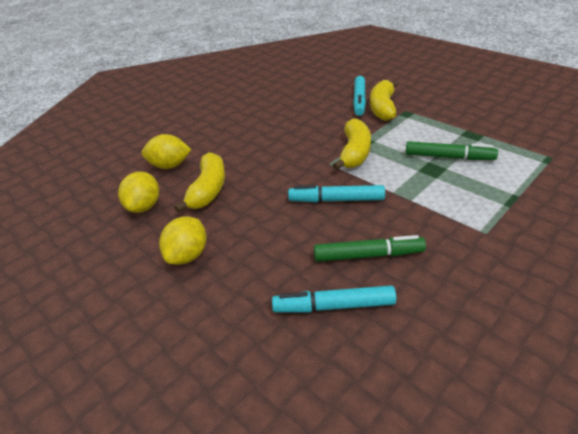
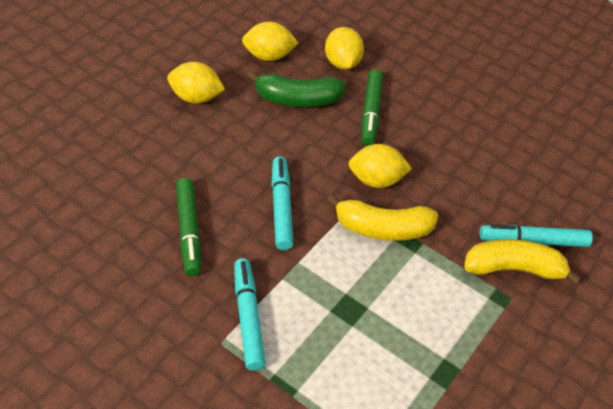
camera: 75 degrees right, 10 degrees up
yellow banana [174,152,225,213] -> green banana [246,71,346,107]
turquoise marker [272,285,396,313] -> turquoise marker moved to [234,258,266,371]
green marker [405,141,498,160] -> green marker moved to [361,69,383,146]
none -> yellow lemon [348,144,412,188]

